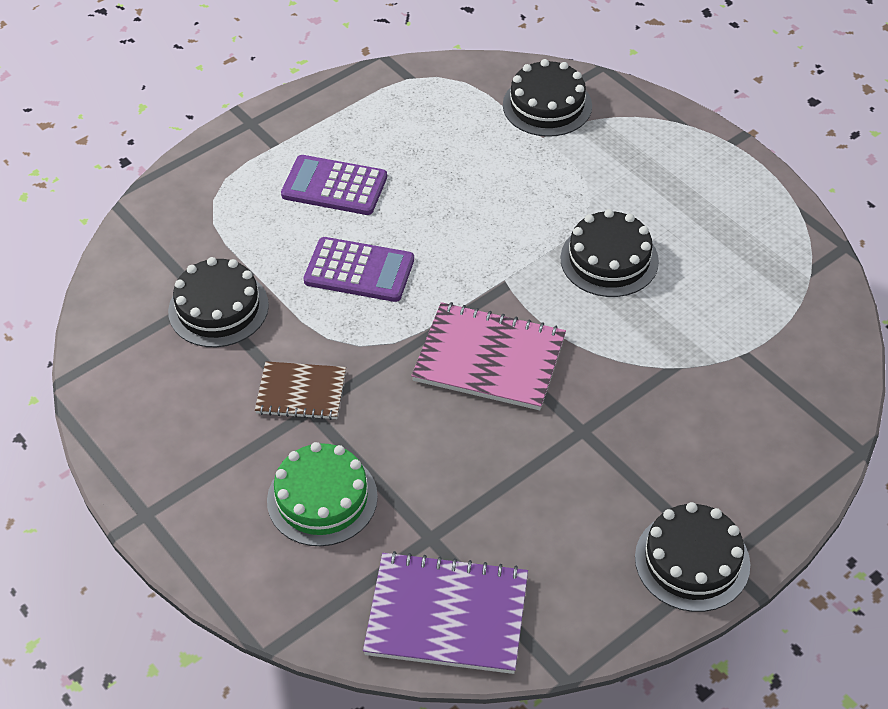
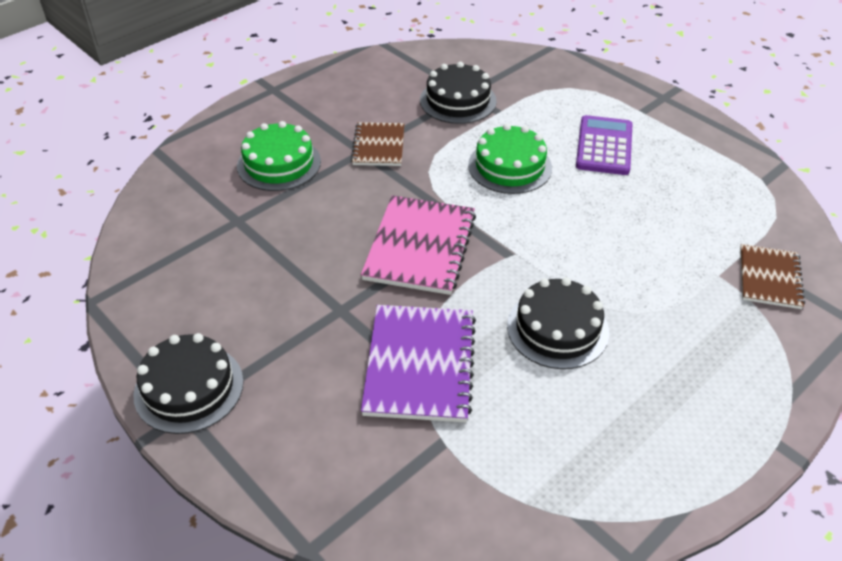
camera: 85 degrees right, 5 degrees down
purple calculator [304,237,414,302] -> green cake [468,124,552,194]
purple notebook [363,551,528,674] -> purple notebook moved to [361,305,476,423]
black cake [503,59,592,137] -> brown notebook [740,244,805,309]

